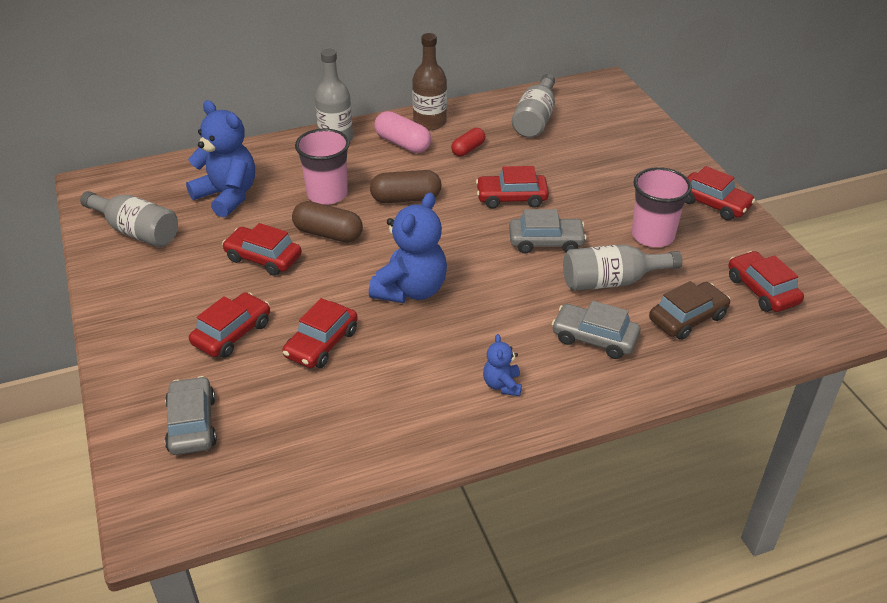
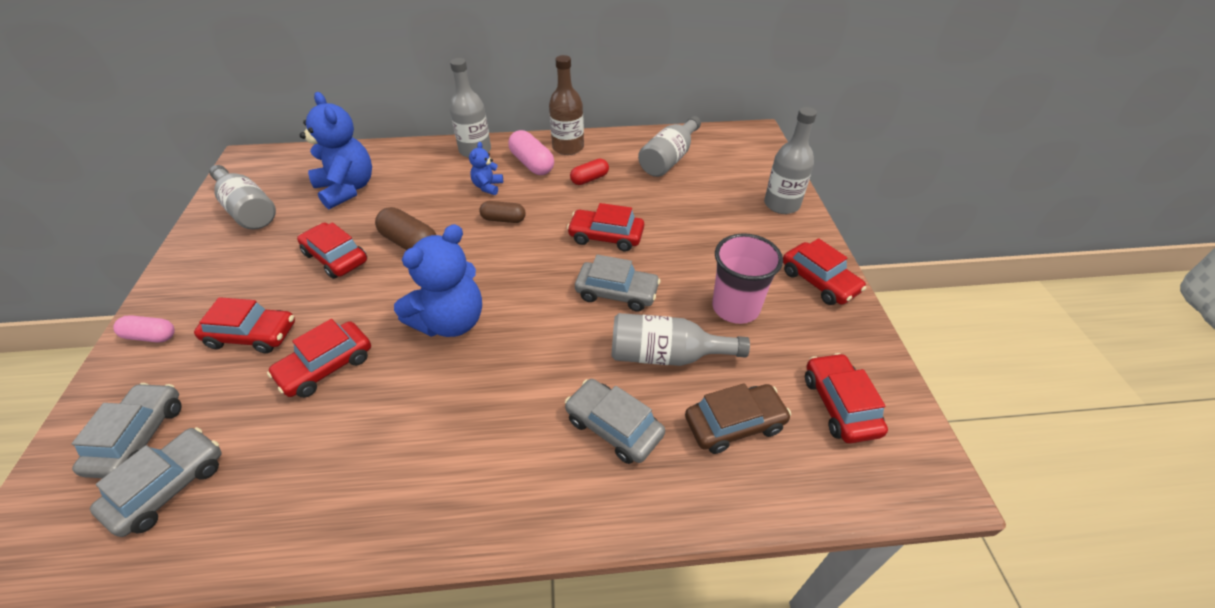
camera: 15 degrees right, 5 degrees up
red car [189,292,270,358] -> red car turned 45 degrees clockwise [194,297,295,354]
pink cup [295,128,350,205] -> none
brown capsule [370,170,441,203] -> brown capsule [479,201,526,223], size x0.65
blue teddy bear [483,334,522,396] -> blue teddy bear moved to [469,142,503,195]
none -> grey car [90,427,222,537]
none -> pink capsule [113,315,175,343]
none -> grey bottle [764,107,817,214]

